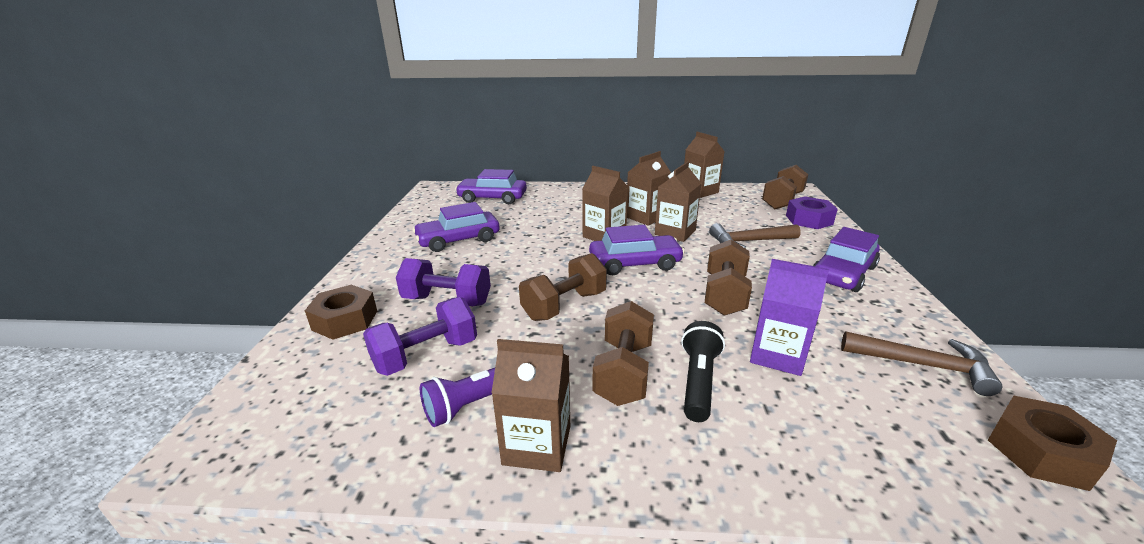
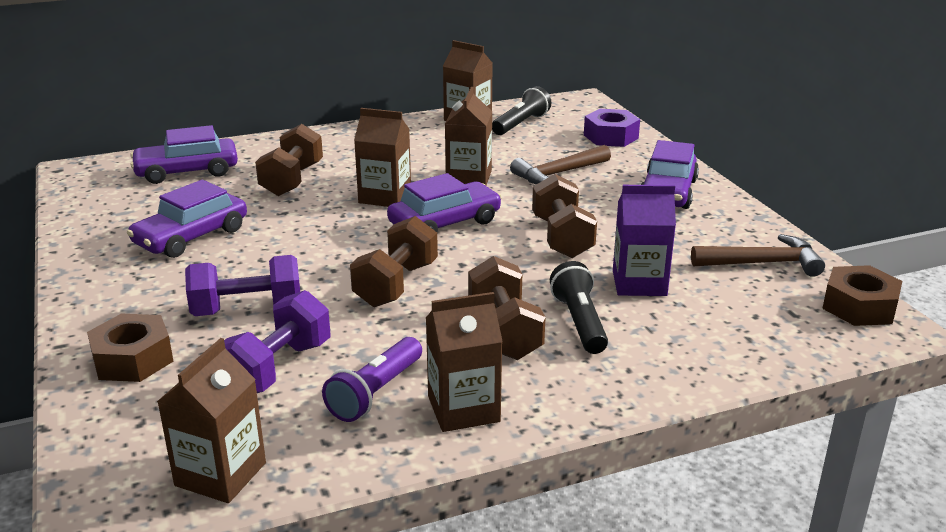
camera: 25 degrees left, 0 degrees up
brown carton [627,151,671,226] -> brown carton moved to [157,338,266,503]
brown dumbbell [762,165,808,209] -> brown dumbbell moved to [255,124,323,196]
none -> black flashlight [492,86,551,135]

